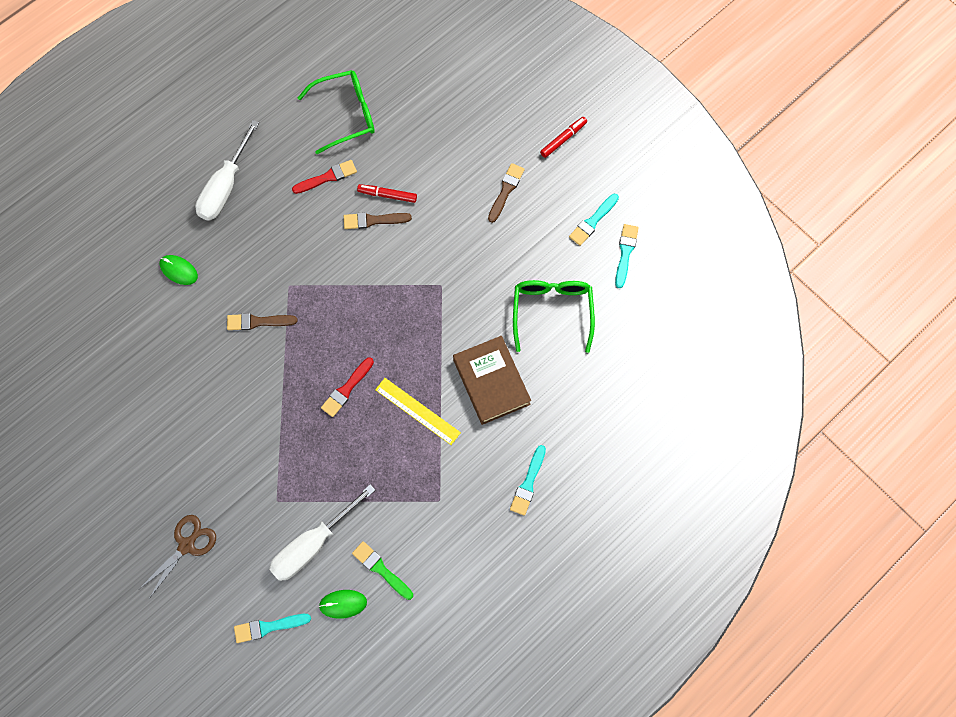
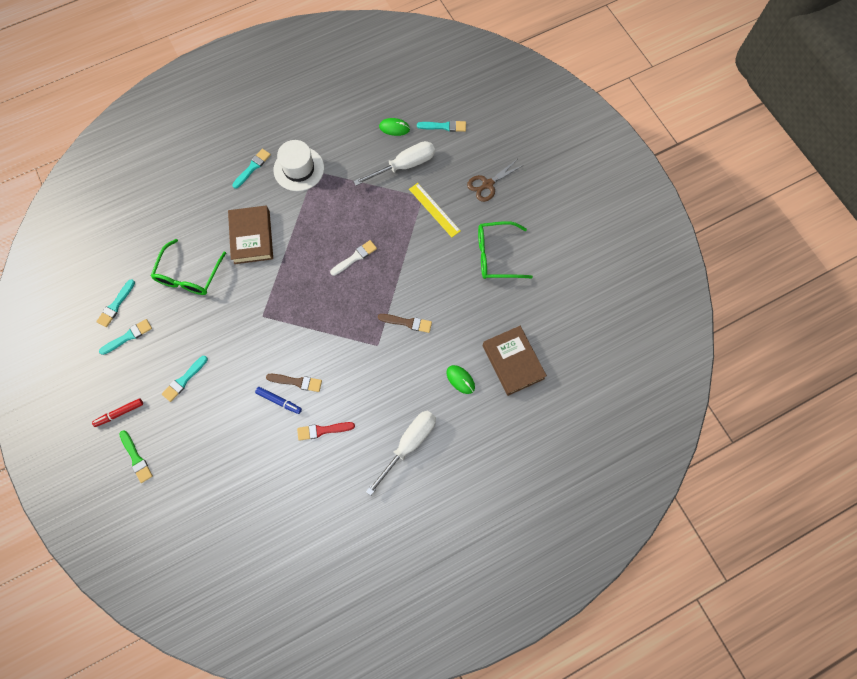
camera: 165 degrees left, 0 degrees up
green glasses [298,70,375,154] -> green glasses moved to [478,221,533,279]
red brush [321,357,374,417] -> white brush [330,240,377,276]
green brush [352,541,413,600] -> green brush moved to [119,430,153,483]
red marker [357,184,417,203] -> blue marker [255,387,302,414]
yellow ruler [375,378,461,445] -> yellow ruler moved to [409,183,461,237]
brown brush [488,163,525,223] -> turquoise brush [162,356,208,402]
none -> white hat [274,140,324,191]
none -> brown book [483,326,547,396]

